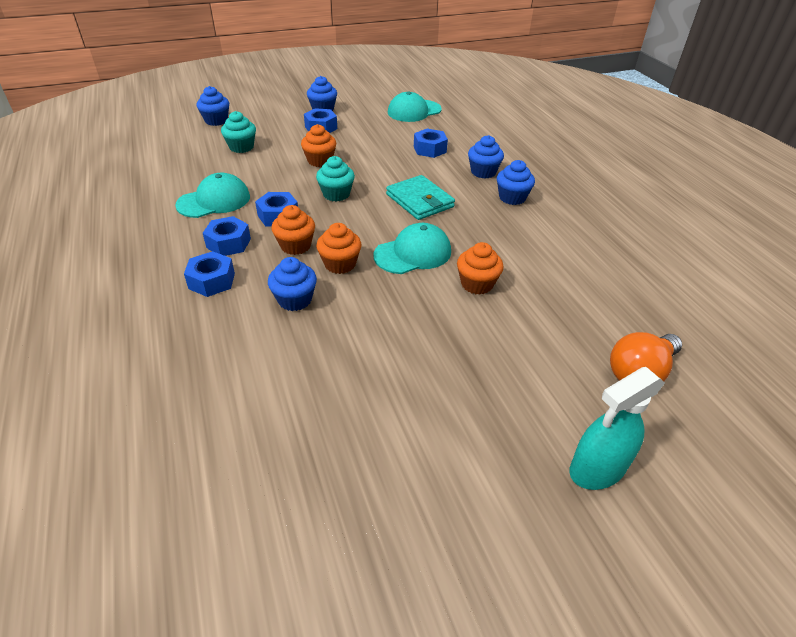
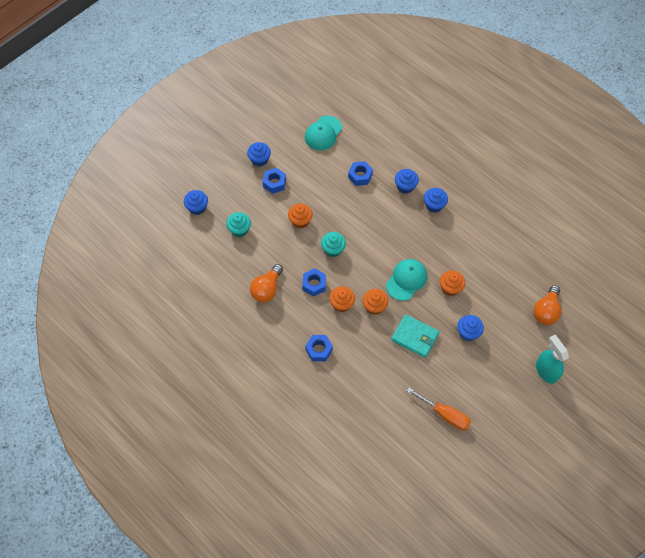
camera: 25 degrees left, 20 degrees up
turquoise cap [175,173,250,218] -> orange light bulb [250,264,283,302]
blue nut [203,216,251,256] -> none
blue cupcake [268,257,317,311] -> blue cupcake moved to [457,315,484,341]
turquoise wallet [386,175,455,220] -> turquoise wallet moved to [391,314,439,358]
turquoise spray bottle [569,367,665,490] -> turquoise spray bottle turned 120 degrees clockwise [536,335,569,384]
none -> orange screwdriver [406,387,471,430]

